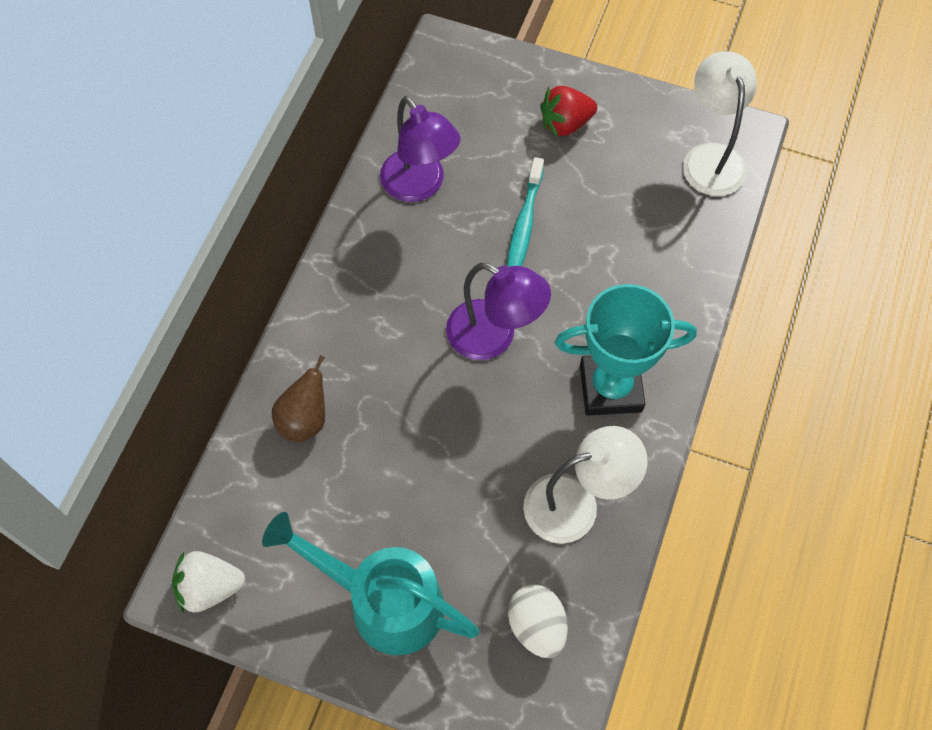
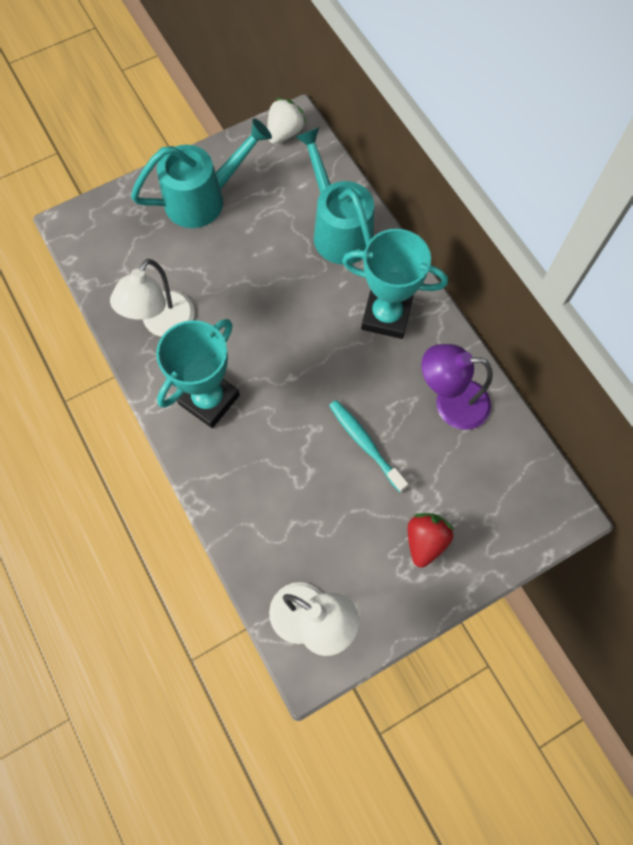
camera: 130 degrees right, 5 degrees up
brown pear [272,355,325,442] -> turquoise watering can [295,127,374,265]
purple lamp [446,263,551,360] -> none
white egg [508,584,568,658] -> none
none -> turquoise trophy [342,229,448,339]

